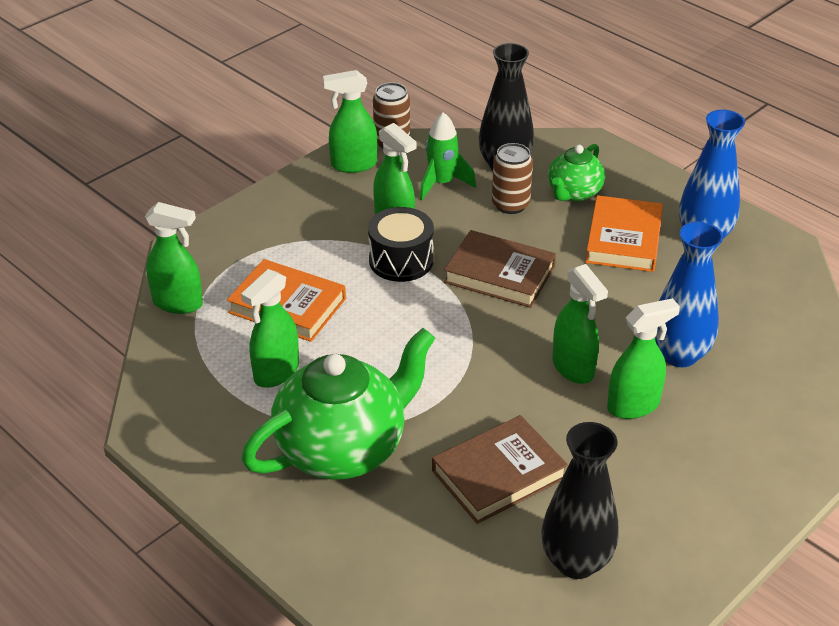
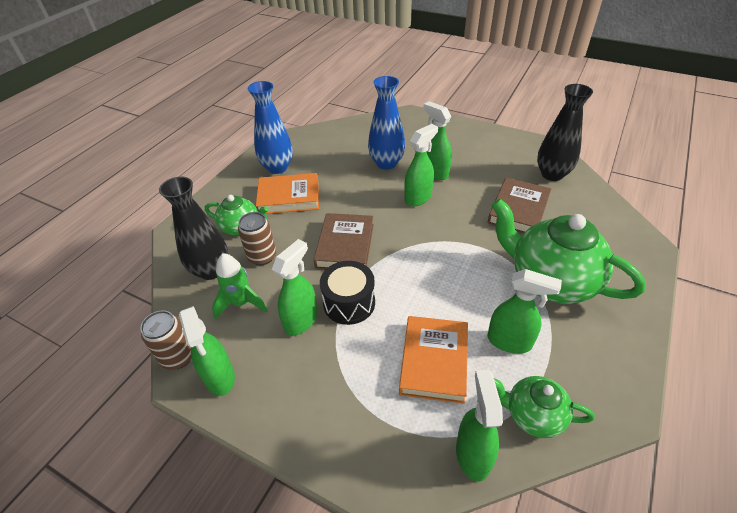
camera: 105 degrees left, 5 degrees up
brown book [432,415,568,524] -> brown book turned 75 degrees clockwise [488,178,551,233]
none -> green teapot [494,376,594,438]

